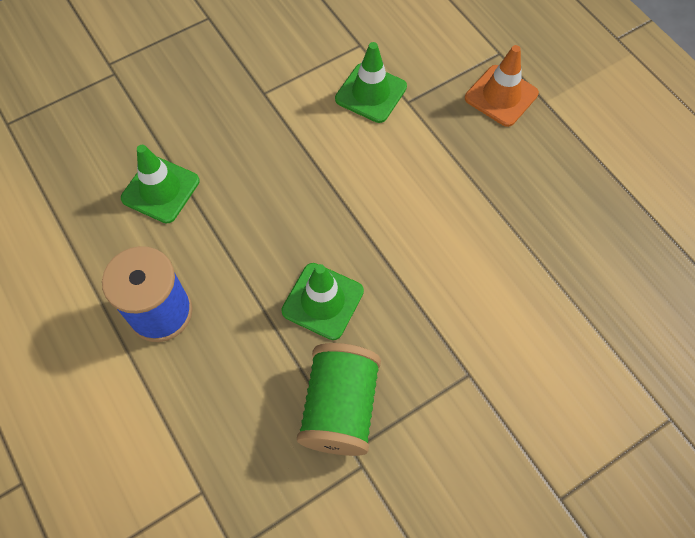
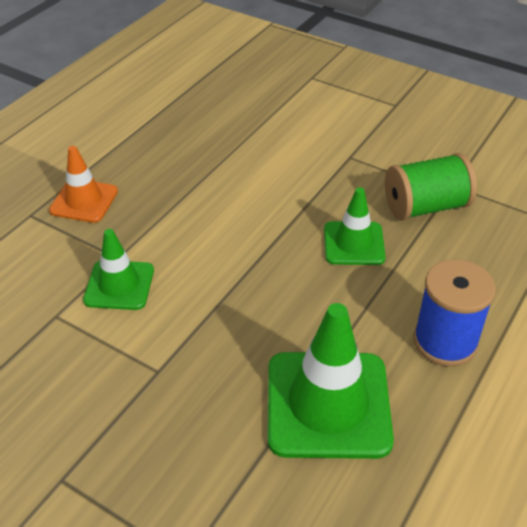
camera: 115 degrees left, 20 degrees down
green traffic cone [121,145,200,224] -> green traffic cone [268,303,394,459], size x1.70

